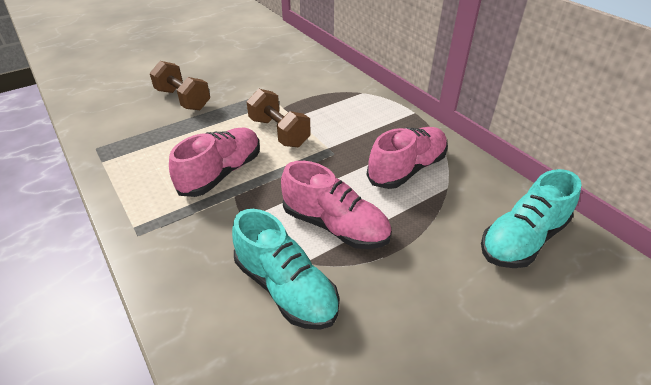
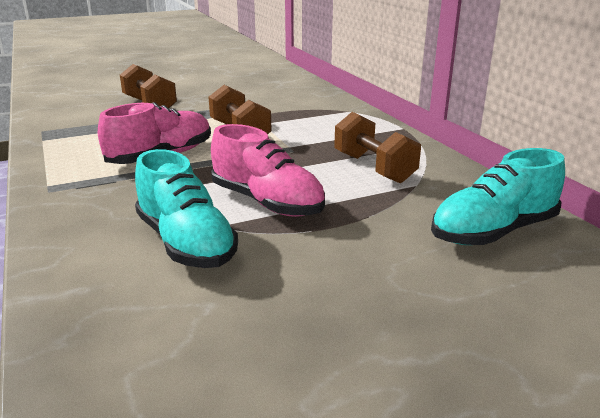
camera: 10 degrees right, 15 degrees down
pink shoe [367,127,448,189] -> brown dumbbell [334,112,421,183]

